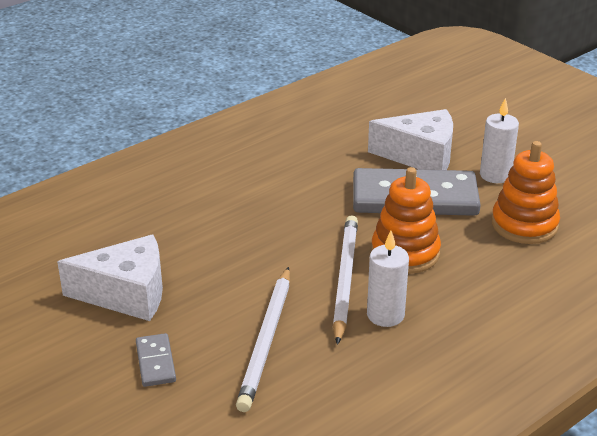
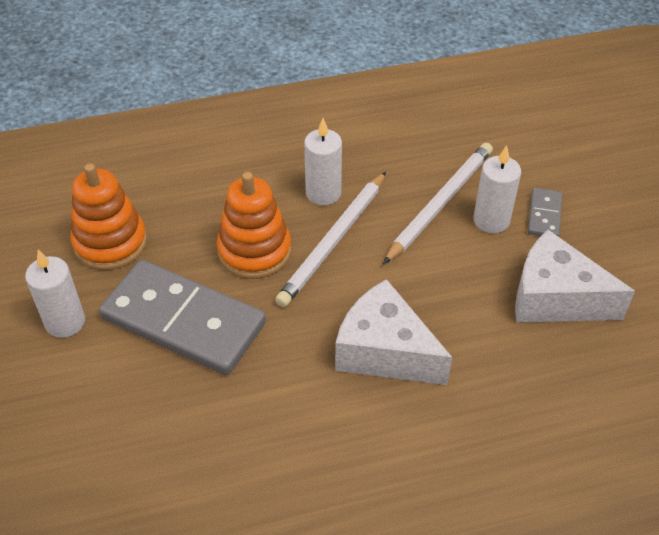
camera: 155 degrees left, 15 degrees up
white cheese [368,109,453,170] -> white cheese moved to [335,279,452,385]
none -> white candle [473,145,521,233]

